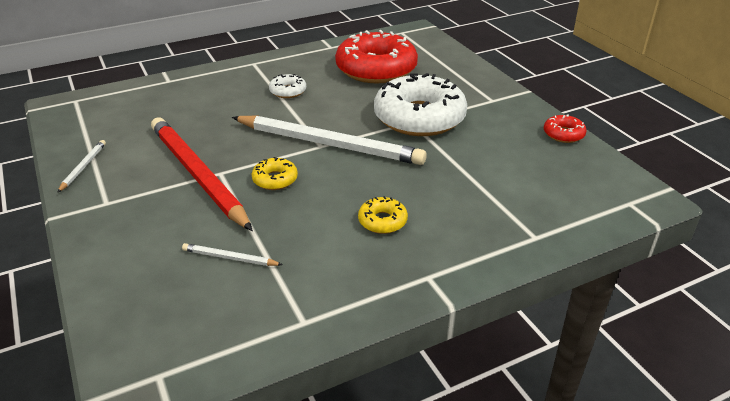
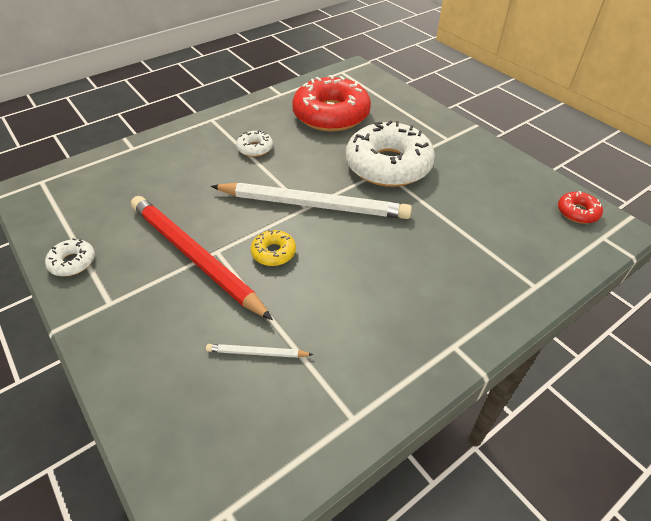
camera: 10 degrees left, 10 degrees up
white pencil [57,140,106,193] -> white donut [45,238,95,276]
yellow donut [358,196,408,234] -> none
red donut [544,114,587,143] -> red donut moved to [558,191,603,224]

